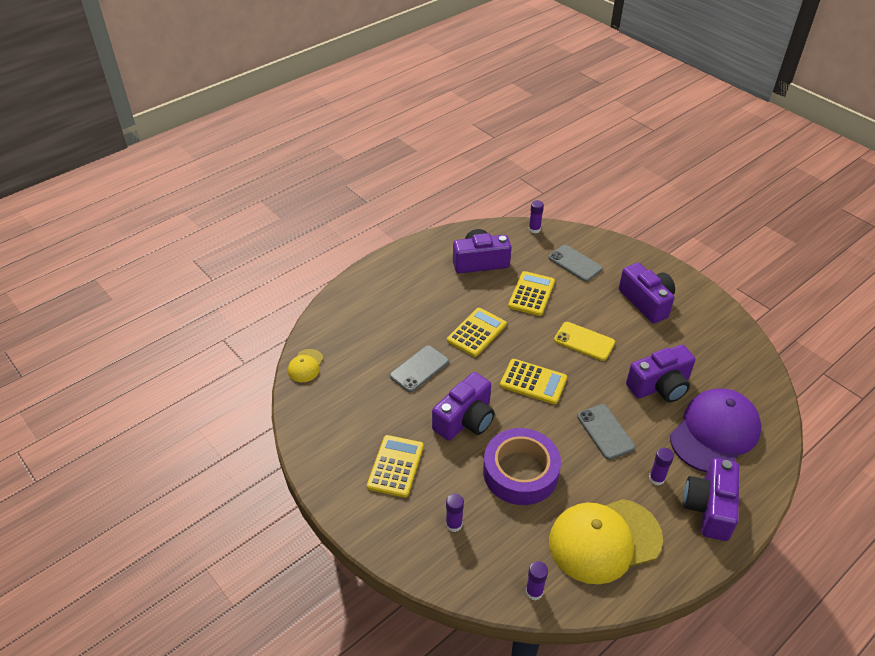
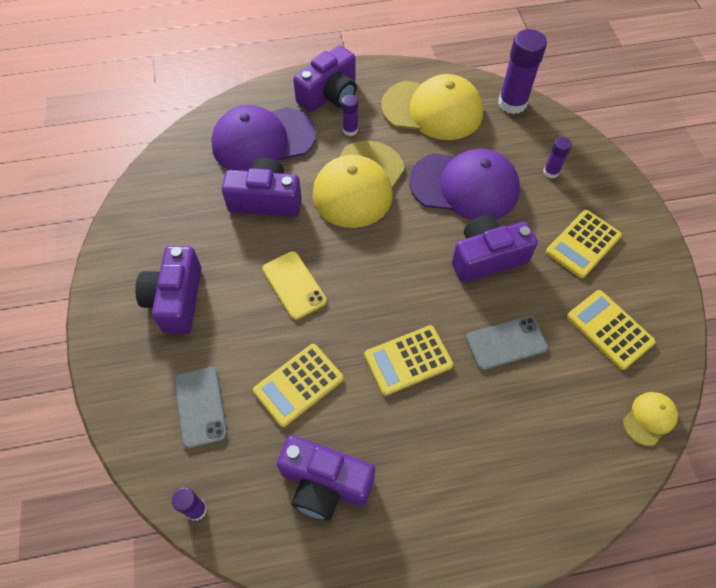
camera: 150 degrees left, 15 degrees up
purple tape [483,428,561,505] -> purple cap [409,149,520,220]
yellow calculator [500,359,567,404] -> yellow calculator moved to [567,290,656,370]
purple glue stick [526,561,548,600] -> purple glue stick [498,29,547,114], size x1.95
grey phone [577,404,635,460] -> yellow cap [312,141,405,228]

